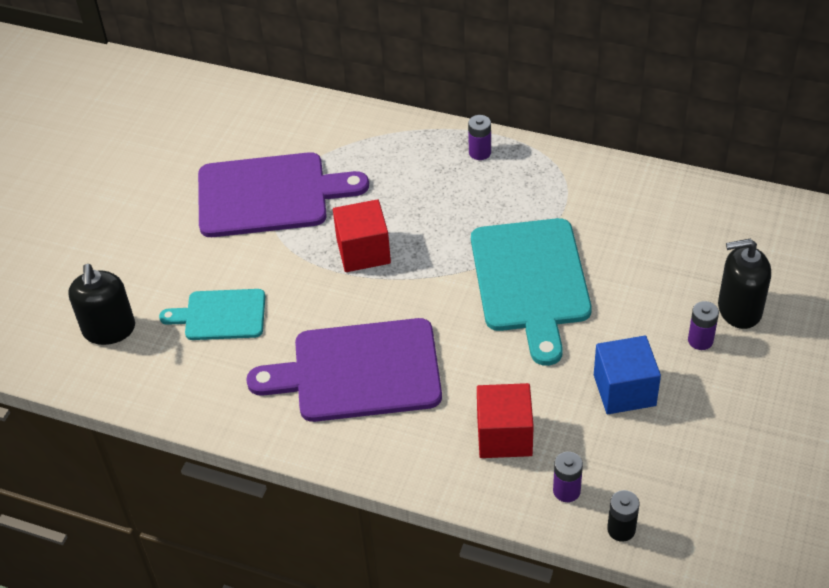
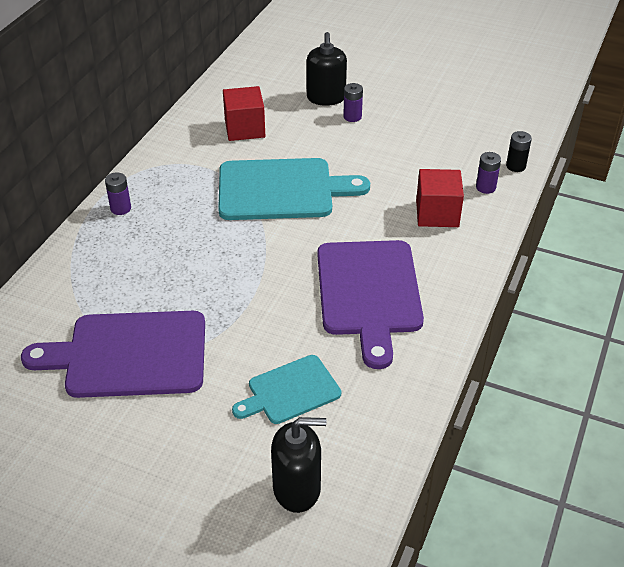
camera: 90 degrees left, 5 degrees down
turquoise cutting board [159,289,265,340] -> turquoise cutting board turned 60 degrees clockwise [232,355,341,424]
purple cutting board [198,152,369,237] -> purple cutting board turned 90 degrees counterclockwise [21,311,205,398]
red cube [333,199,391,272] -> red cube moved to [223,86,265,141]
blue cube [594,336,661,414] -> none

